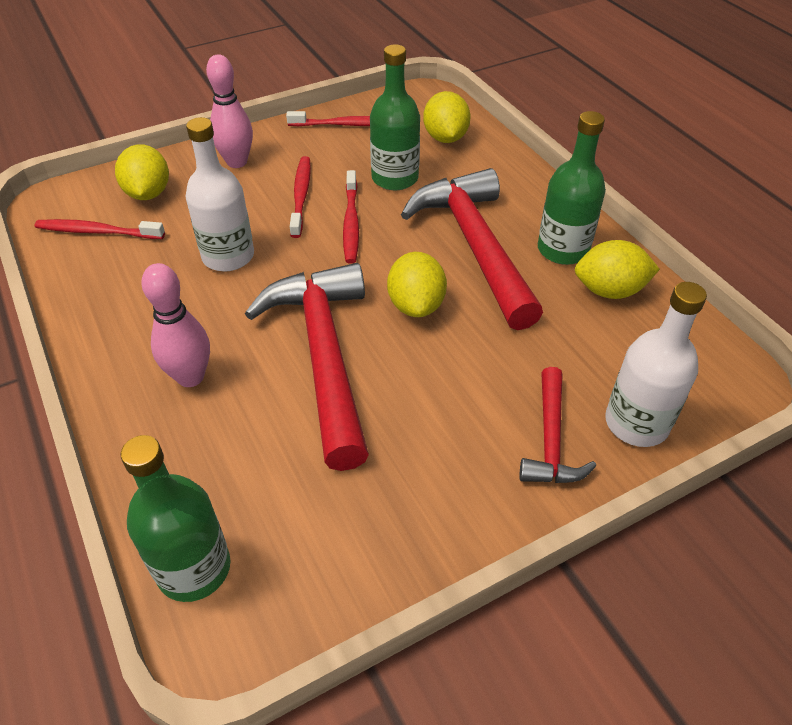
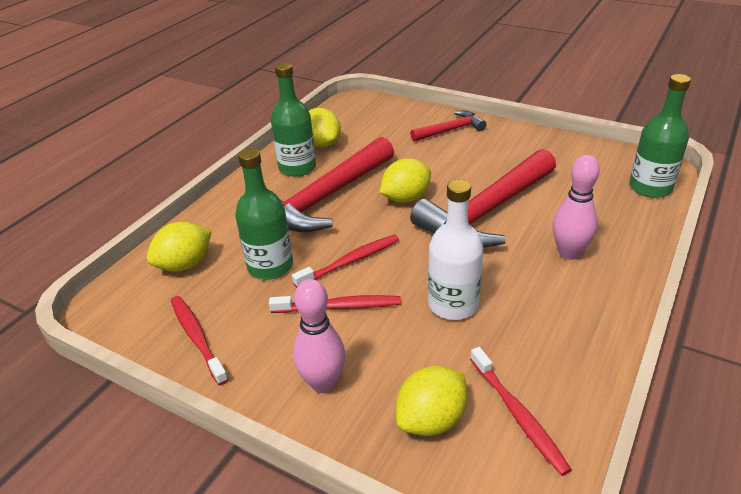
camera: 120 degrees left, 10 degrees down
red toothbrush [290,156,311,238] -> red toothbrush turned 150 degrees counterclockwise [269,295,401,313]
white bottle [605,282,707,447] -> none

